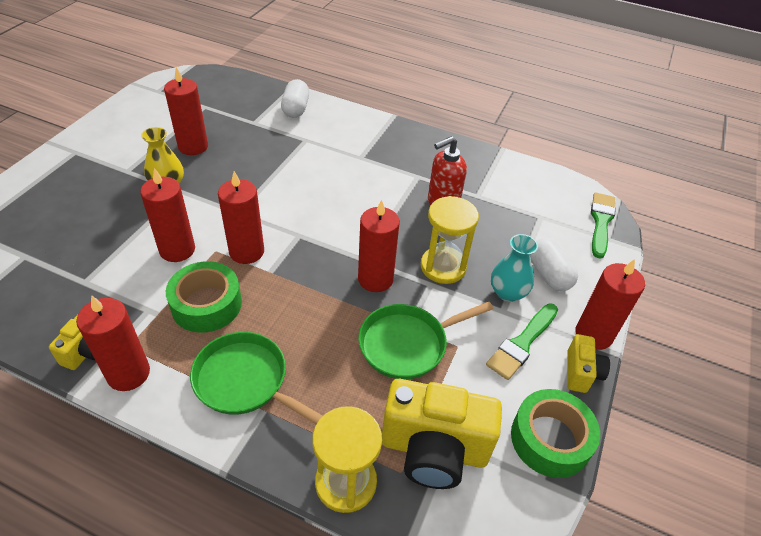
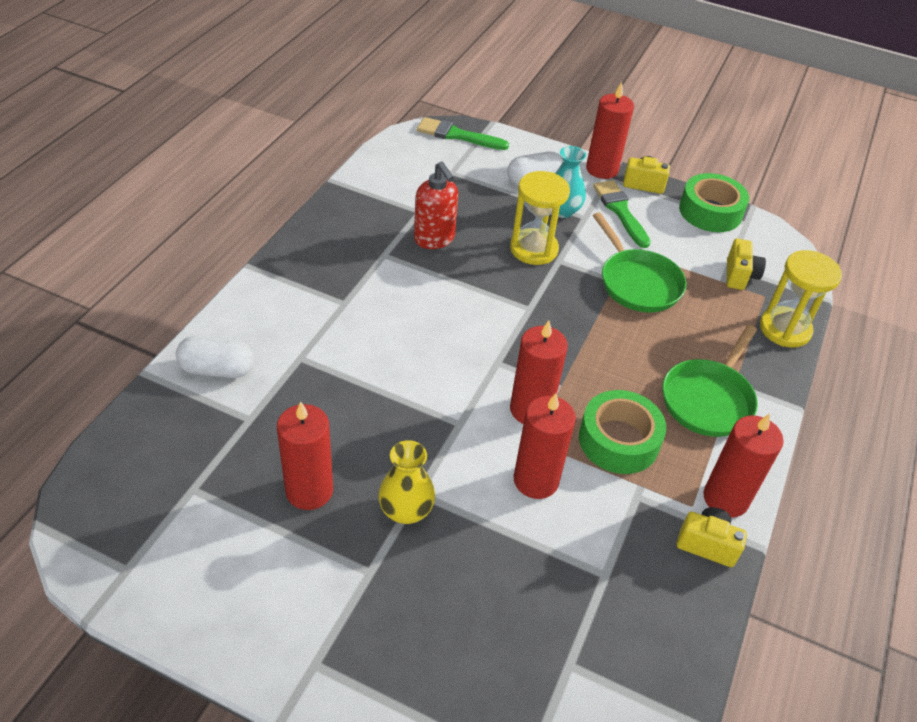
camera: 90 degrees left, 0 degrees up
red candle [358,200,400,292] -> none
yellow camera [382,379,502,489] -> yellow camera [727,239,766,290], size x0.51
green brush [486,303,558,380] -> green brush turned 150 degrees counterclockwise [593,180,651,248]

